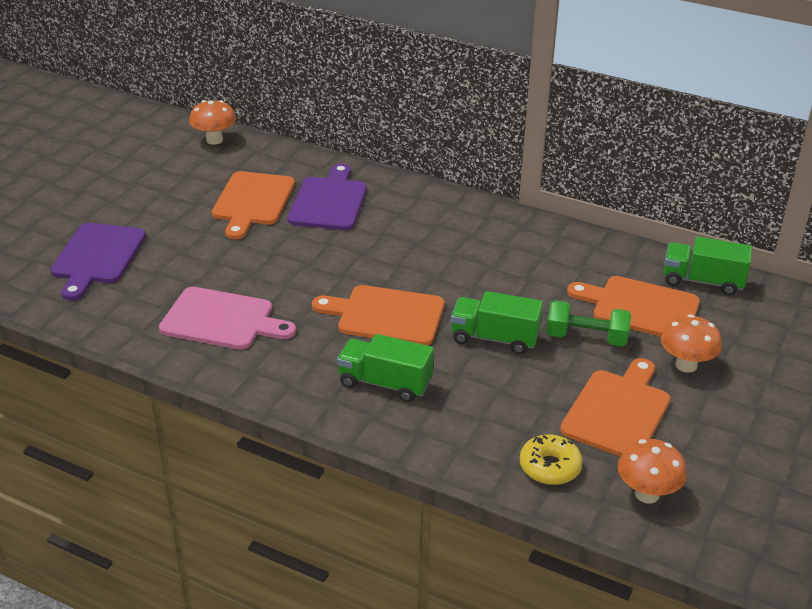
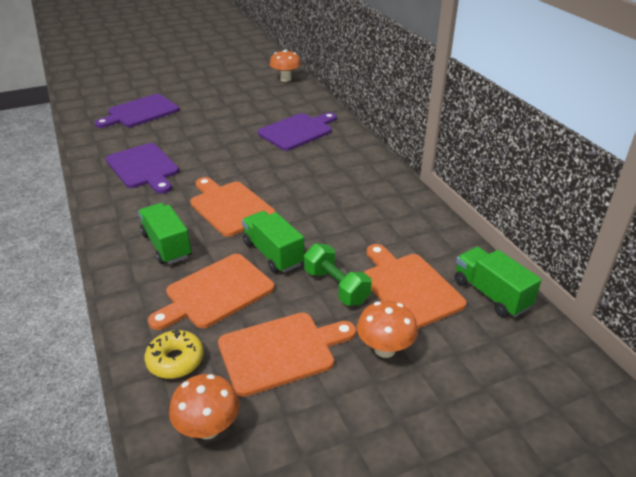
camera: 40 degrees right, 0 degrees up
pink cutting board [159,287,296,350] -> purple cutting board [106,143,179,194]
orange cutting board [212,171,295,239] -> orange cutting board moved to [148,254,274,330]

